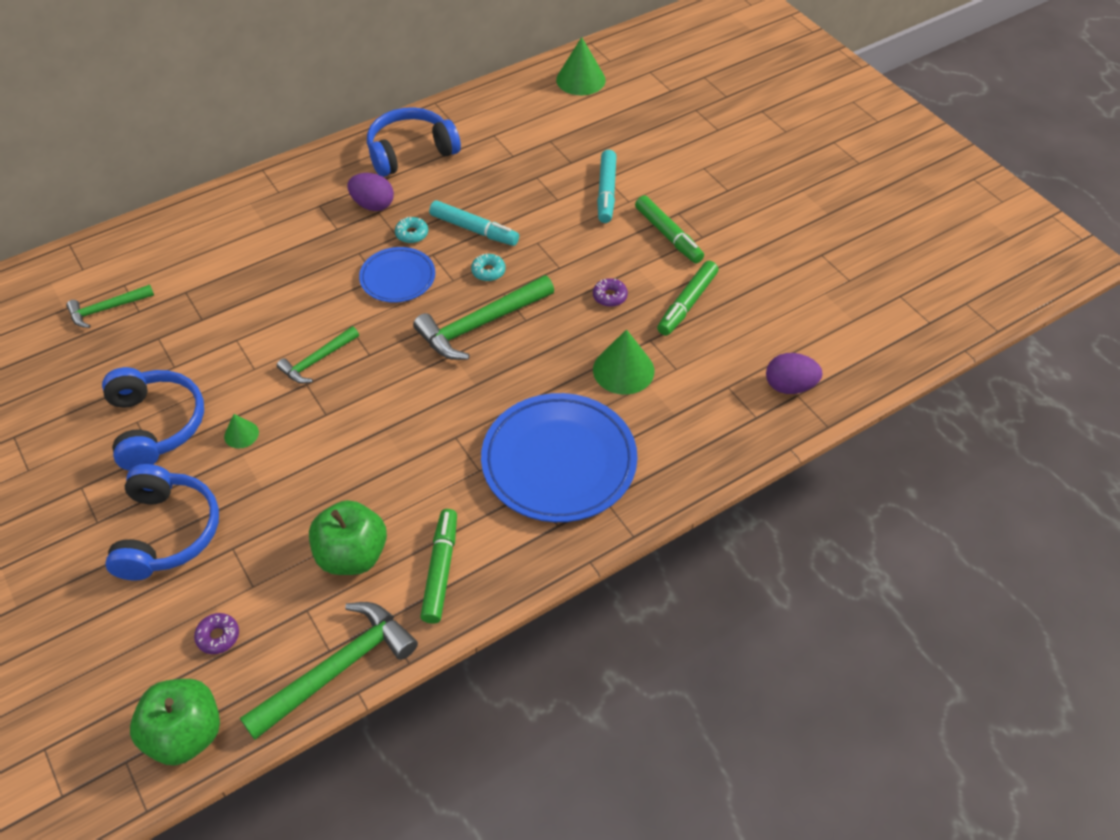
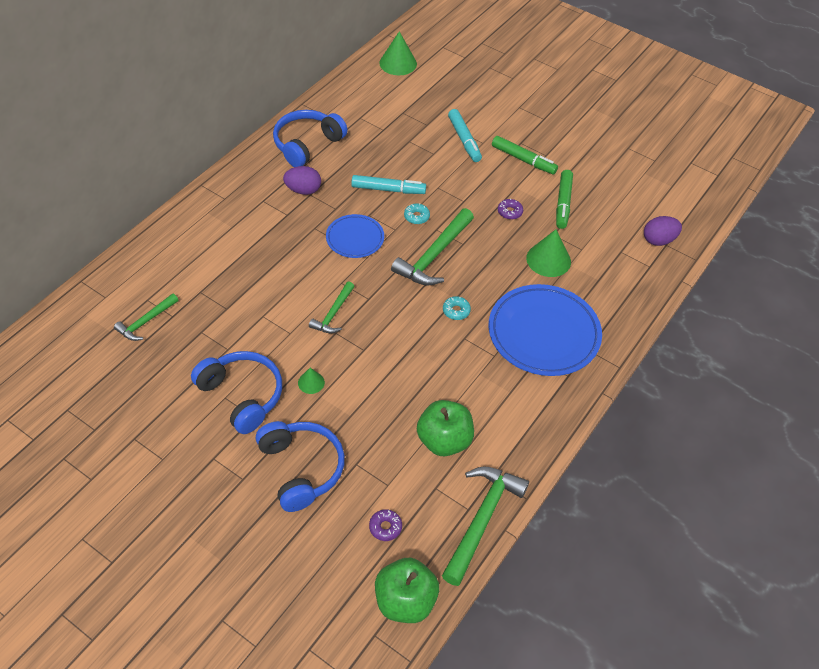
camera: 25 degrees left, 0 degrees up
turquoise donut [395,217,428,243] -> turquoise donut moved to [443,296,471,320]
green marker [420,509,457,624] -> none

